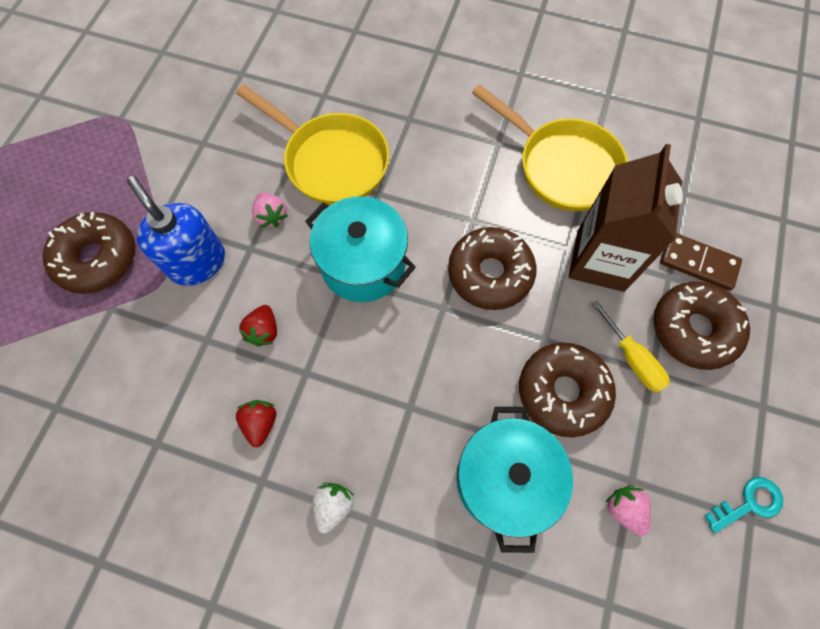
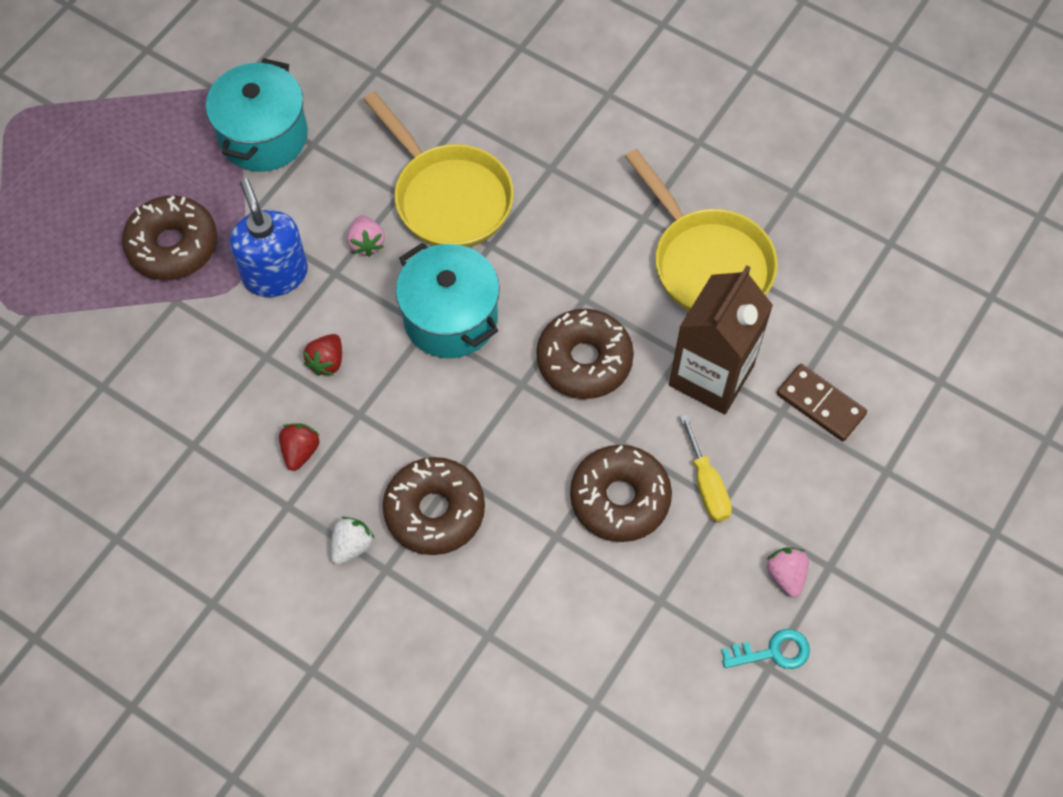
camera: 15 degrees right, 5 degrees down
turquoise pot [456,407,573,553] -> turquoise pot moved to [206,58,308,172]
pink strawberry [605,485,651,536] -> pink strawberry moved to [766,548,809,597]
brown donut [654,282,750,370] -> brown donut moved to [383,457,485,555]

